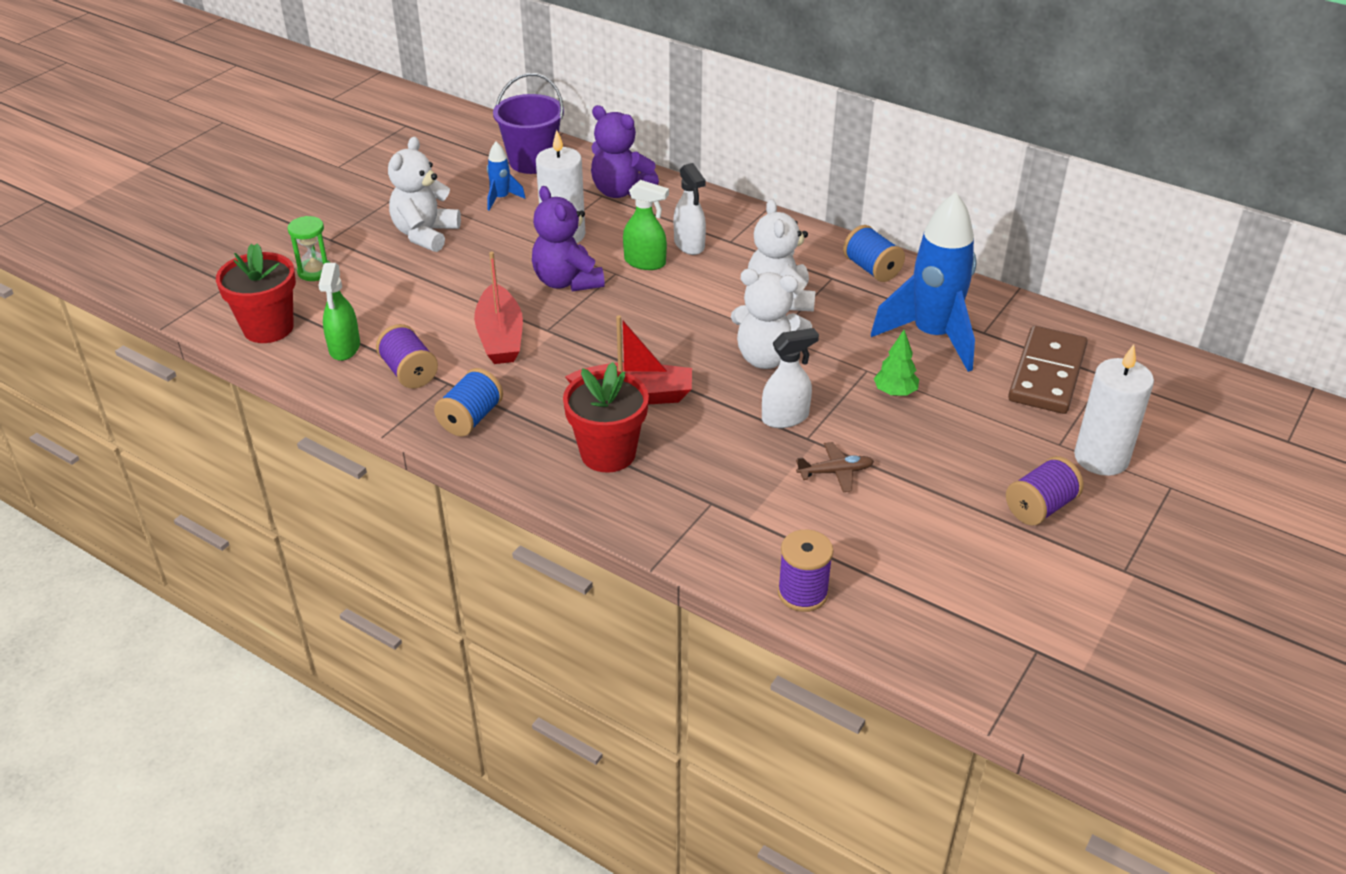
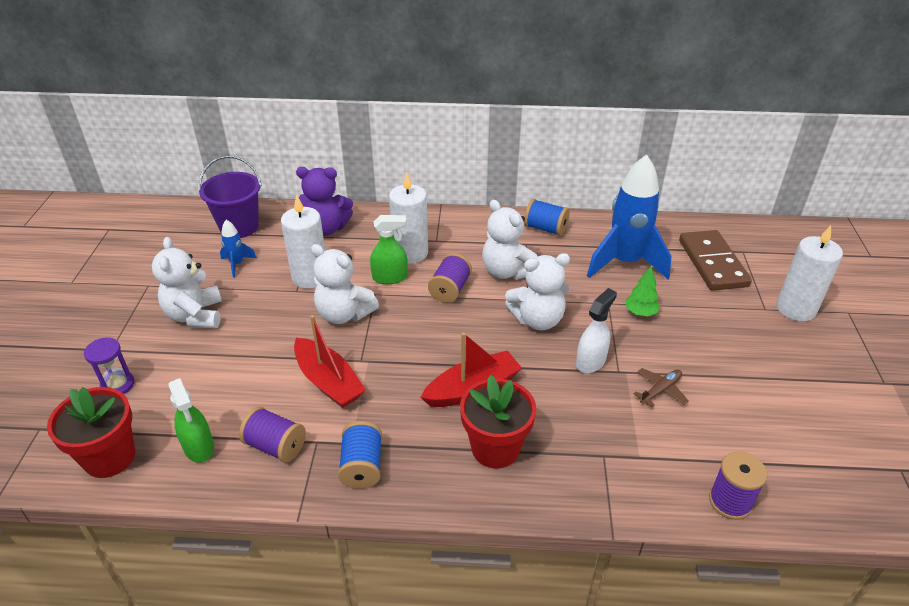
camera: 30 degrees left, 0 degrees up
green hourglass [288,216,330,281] -> purple hourglass [84,338,134,394]
purple teddy bear [532,186,605,292] -> white teddy bear [311,244,379,324]
white spray bottle [674,163,706,255] -> white candle [389,172,428,264]
purple spool [1006,456,1084,526] -> purple spool moved to [428,253,472,303]

